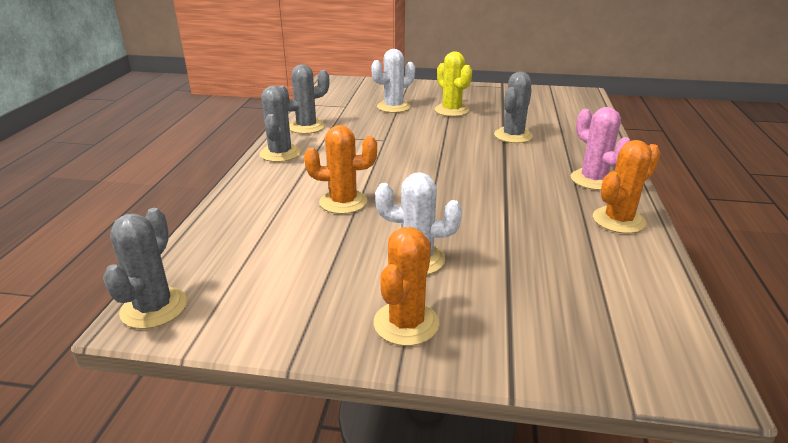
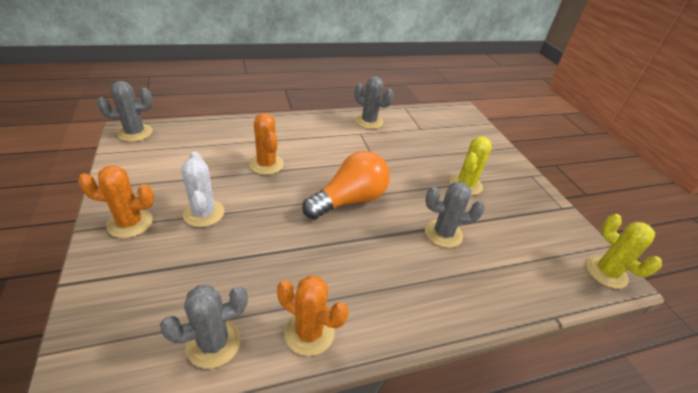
camera: 60 degrees right, 10 degrees up
grey cactus [259,86,301,162] -> grey cactus moved to [160,285,248,369]
white cactus [371,49,415,113] -> none
pink cactus [571,107,630,190] -> none
none -> orange light bulb [302,151,390,219]
none -> yellow cactus [586,214,662,289]

